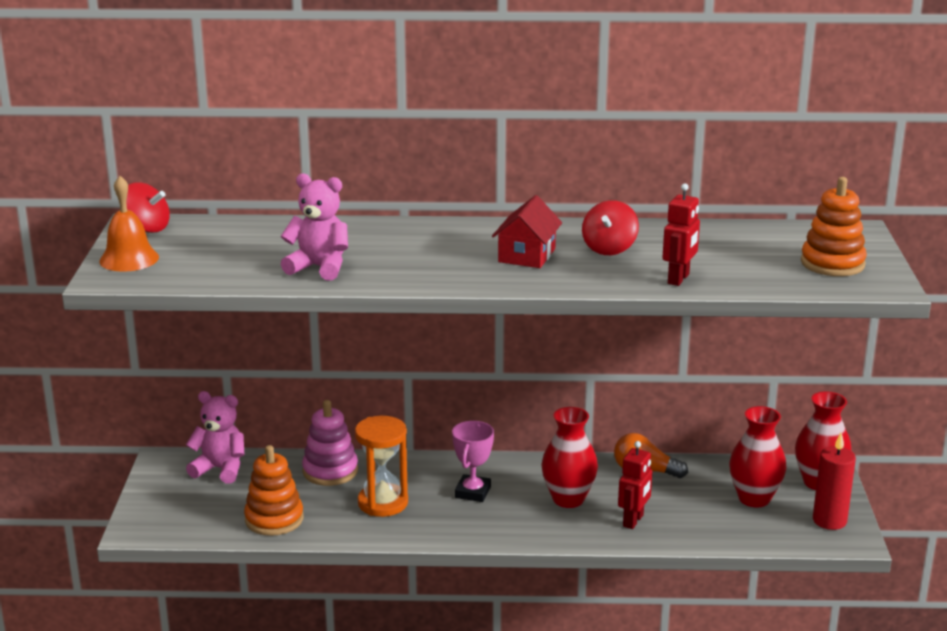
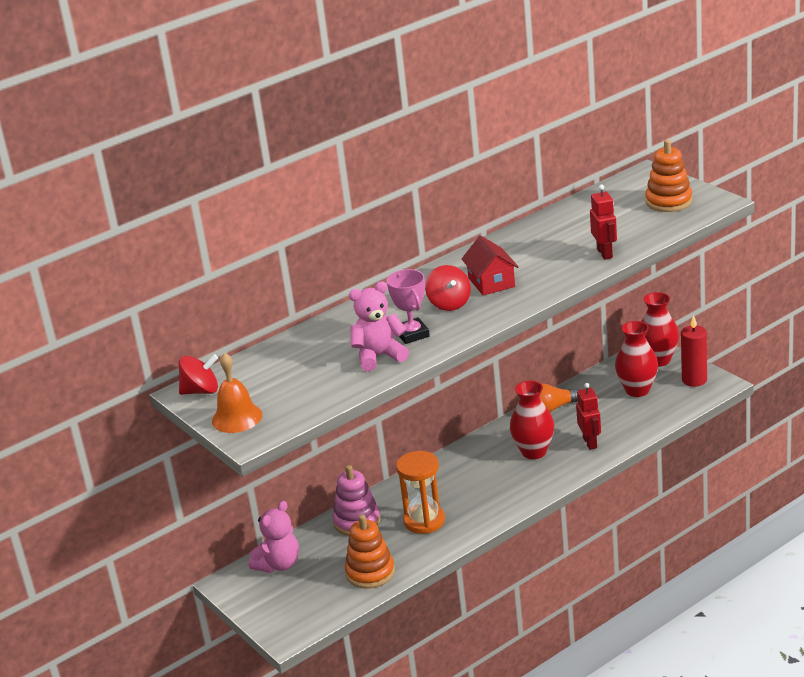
camera: 35 degrees left, 5 degrees up
pink teddy bear [186,391,244,484] -> pink teddy bear turned 150 degrees clockwise [249,501,299,573]
pink trophy [452,421,494,502] -> pink trophy moved to [387,269,430,344]
red spinning top [582,200,639,255] -> red spinning top moved to [425,265,471,311]

